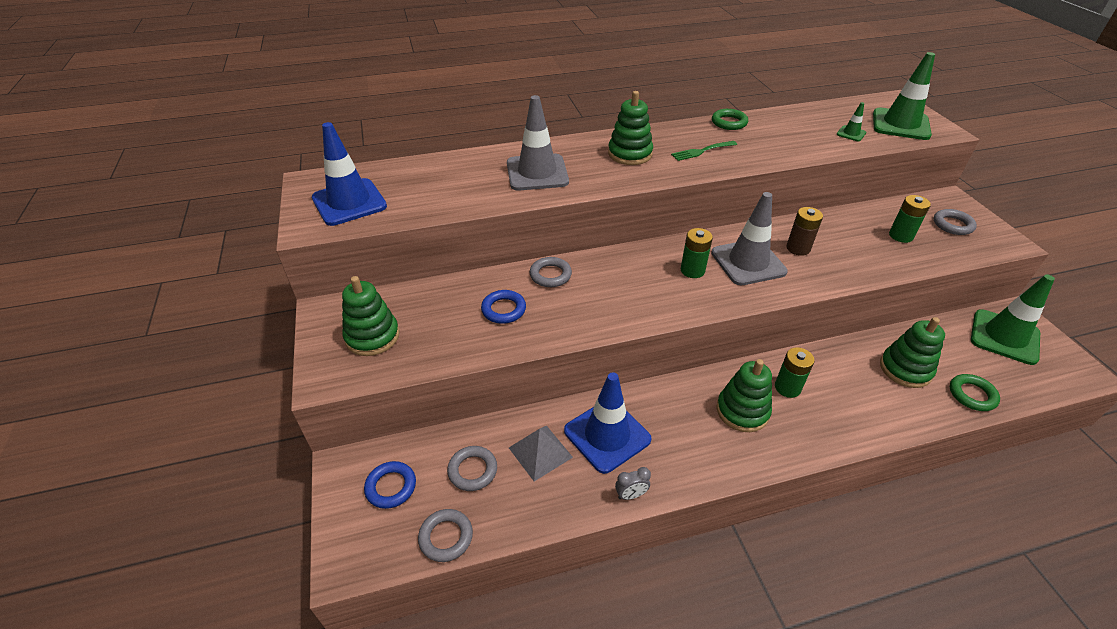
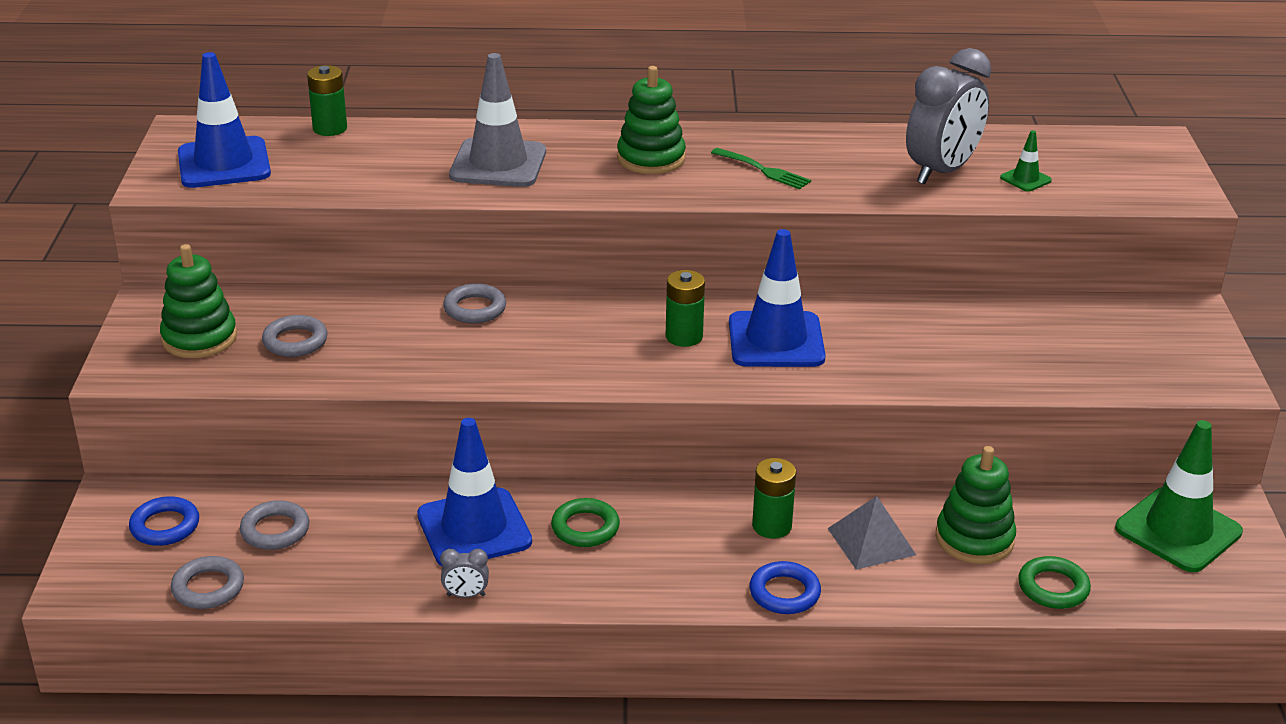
camera: 15 degrees right, 10 degrees down
blue ring [481,290,526,324] -> blue ring moved to [749,561,821,614]
grey pyramid [509,426,573,481] -> grey pyramid moved to [827,496,916,570]
green fork [671,141,737,161] -> green fork turned 135 degrees counterclockwise [711,148,811,189]
grey traffic cone [711,192,788,285] -> blue traffic cone [729,229,826,367]
green ring [712,109,748,130] -> green ring moved to [551,498,620,547]
green stacking toy [716,359,772,432] -> none
brown battery [786,207,823,256] -> none
green traffic cone [873,52,935,140] -> none
green battery [889,195,931,243] -> green battery moved to [307,65,347,136]
grey ring [934,209,977,235] -> grey ring moved to [262,315,328,357]
none -> grey clock [906,48,991,185]

